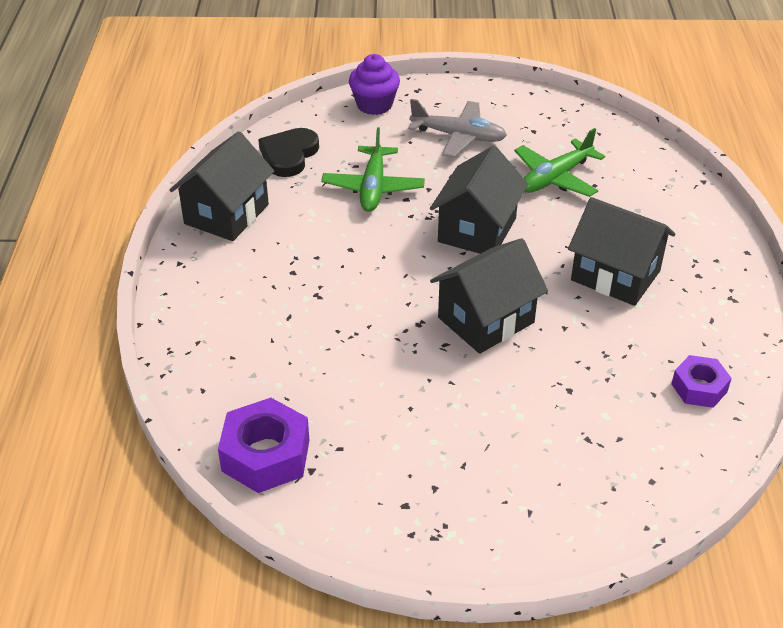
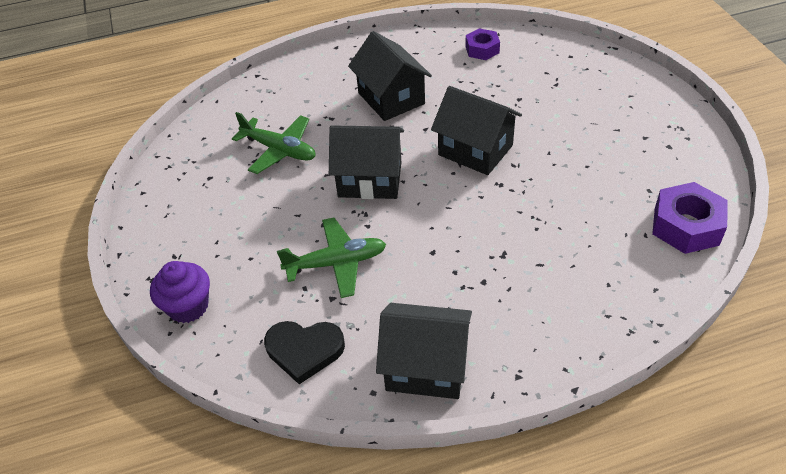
camera: 105 degrees left, 5 degrees up
grey plane [408,99,507,157] -> none
black house [568,197,675,306] -> black house turned 45 degrees counterclockwise [348,31,432,121]

